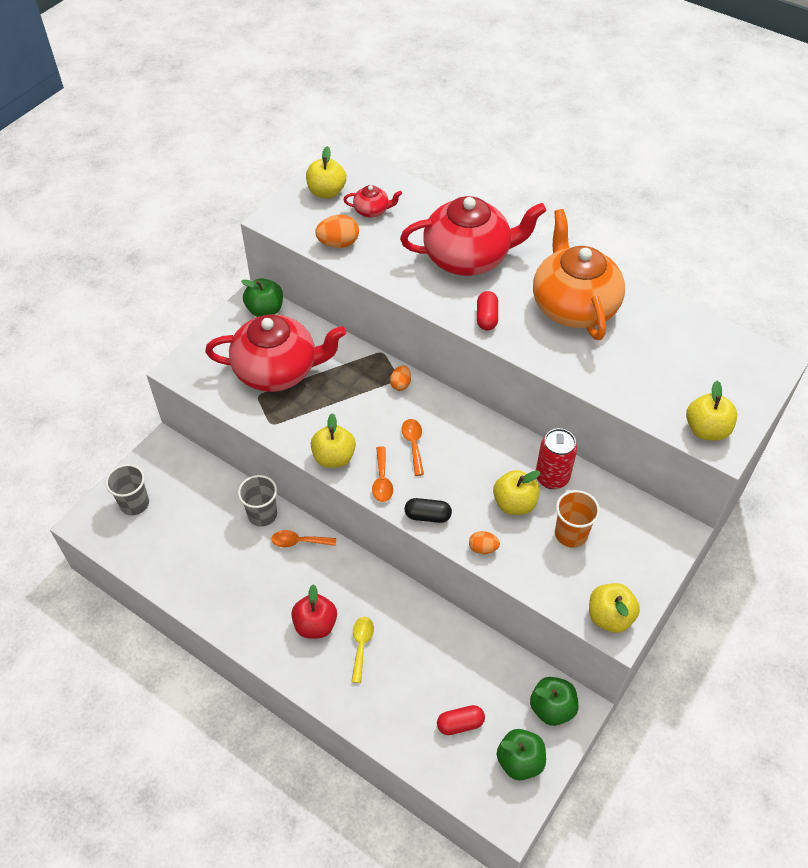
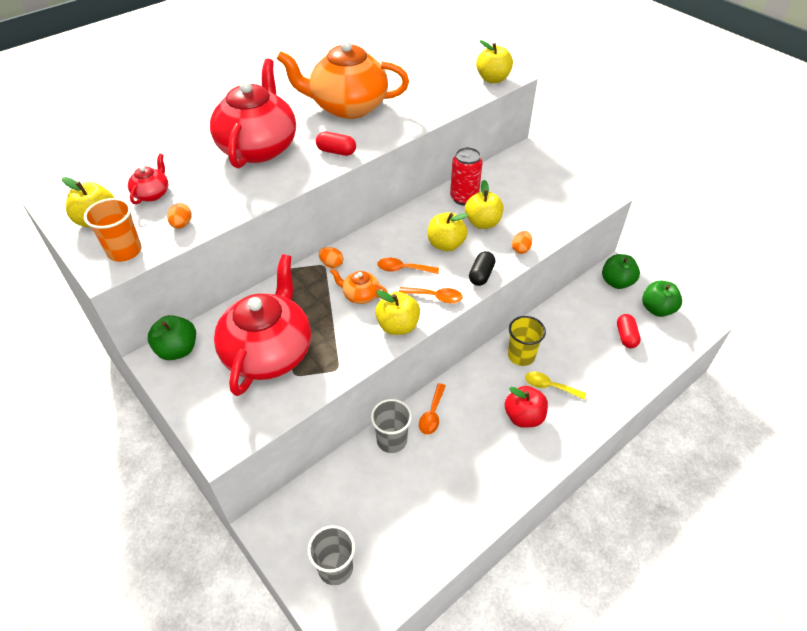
camera: 75 degrees left, 5 degrees down
orange egg [315,214,359,248] -> orange egg [167,203,192,229], size x0.63
orange cup [555,490,600,548] -> orange cup moved to [84,198,142,262]
yellow apple [589,583,640,633] -> yellow apple moved to [428,212,468,251]
none -> orange teapot [330,268,388,304]
none -> yellow cup [508,316,546,366]

